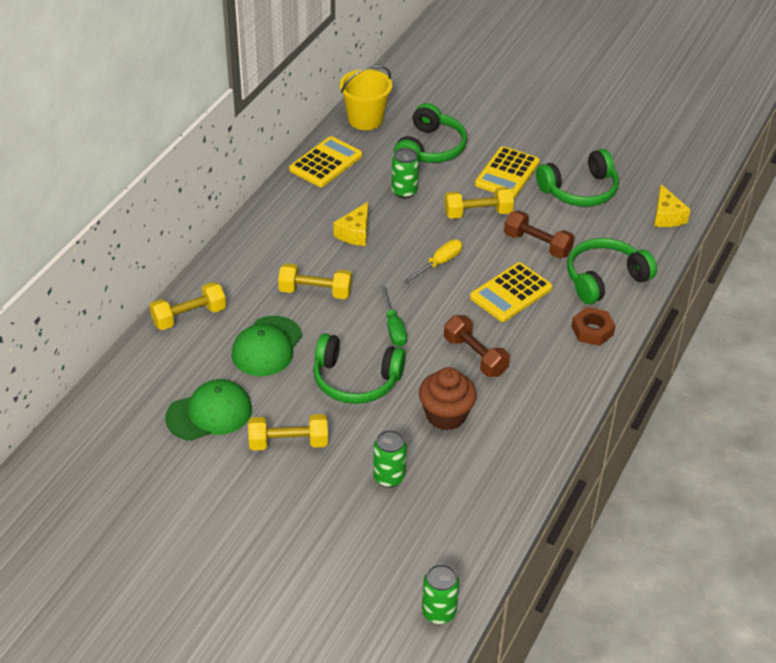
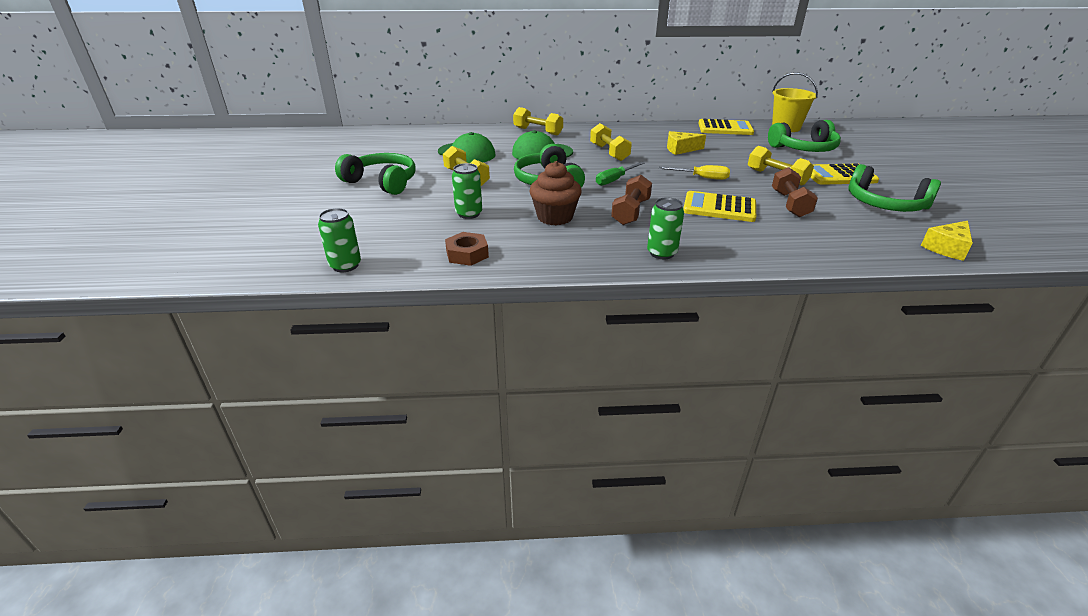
camera: 60 degrees right, 10 degrees down
green can [391,148,419,198] -> green can moved to [647,197,684,259]
green headphones [567,238,657,304] -> green headphones moved to [335,153,416,195]
brown nut [571,307,615,346] -> brown nut moved to [445,232,489,266]

